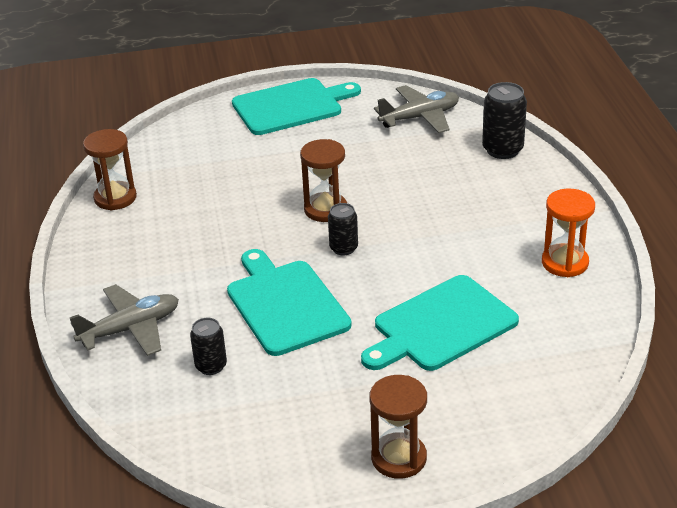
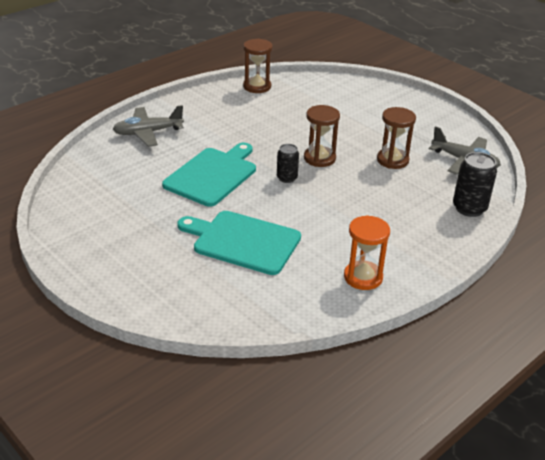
camera: 55 degrees right, 0 degrees up
grey plane [70,284,179,356] -> grey plane turned 135 degrees clockwise [113,105,184,147]
black can [190,317,227,375] -> none
turquoise cutting board [232,78,361,135] -> none
brown hourglass [369,375,427,479] -> brown hourglass moved to [377,107,416,169]

